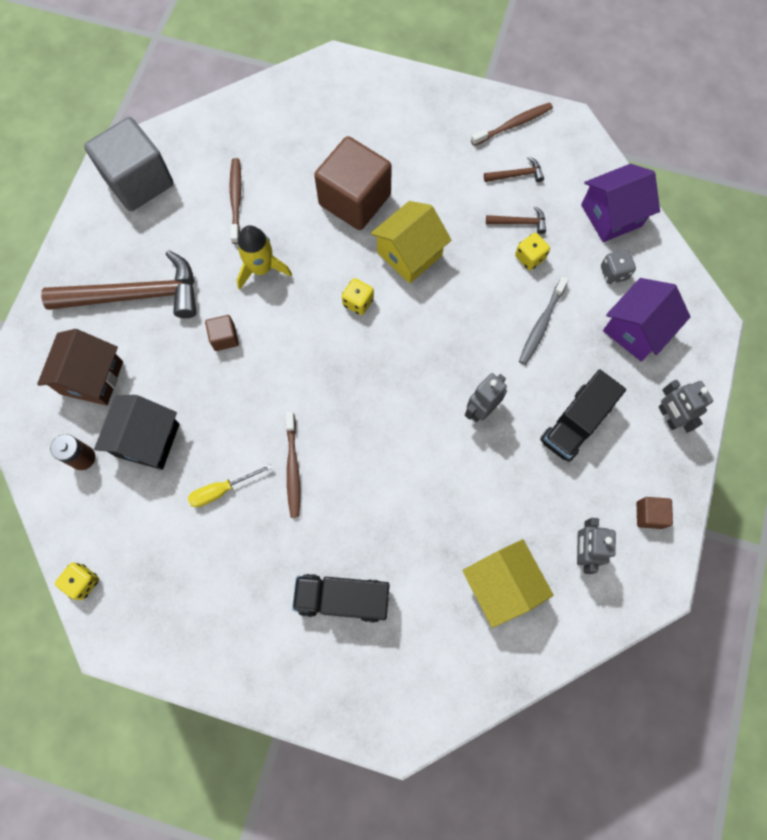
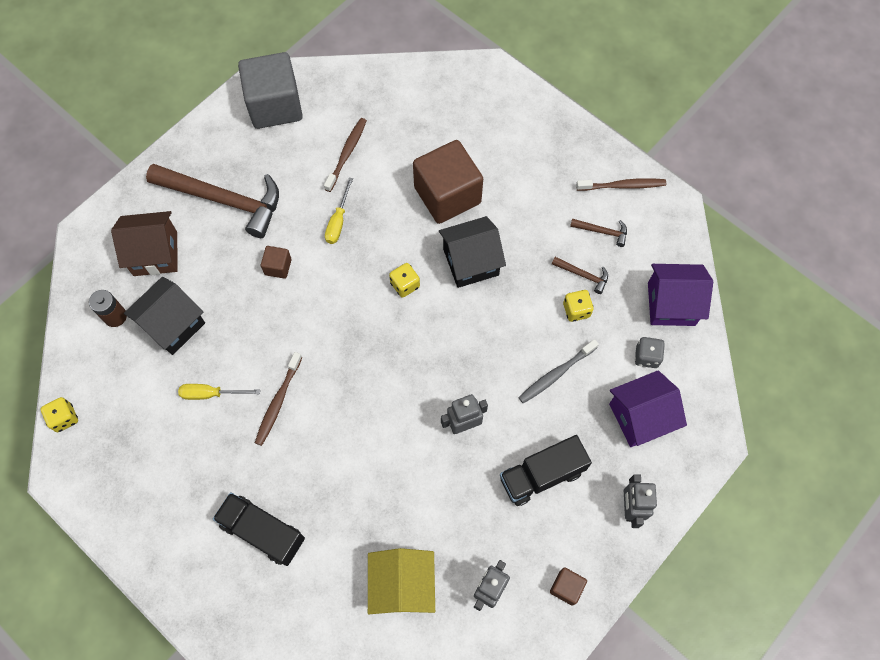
camera: 25 degrees right, 5 degrees down
brown house [37,329,123,406] -> brown house turned 45 degrees clockwise [111,211,178,276]
yellow rocket [237,225,292,290] -> yellow screwdriver [325,178,353,244]
yellow house [370,201,452,284] -> black house [439,216,506,288]

